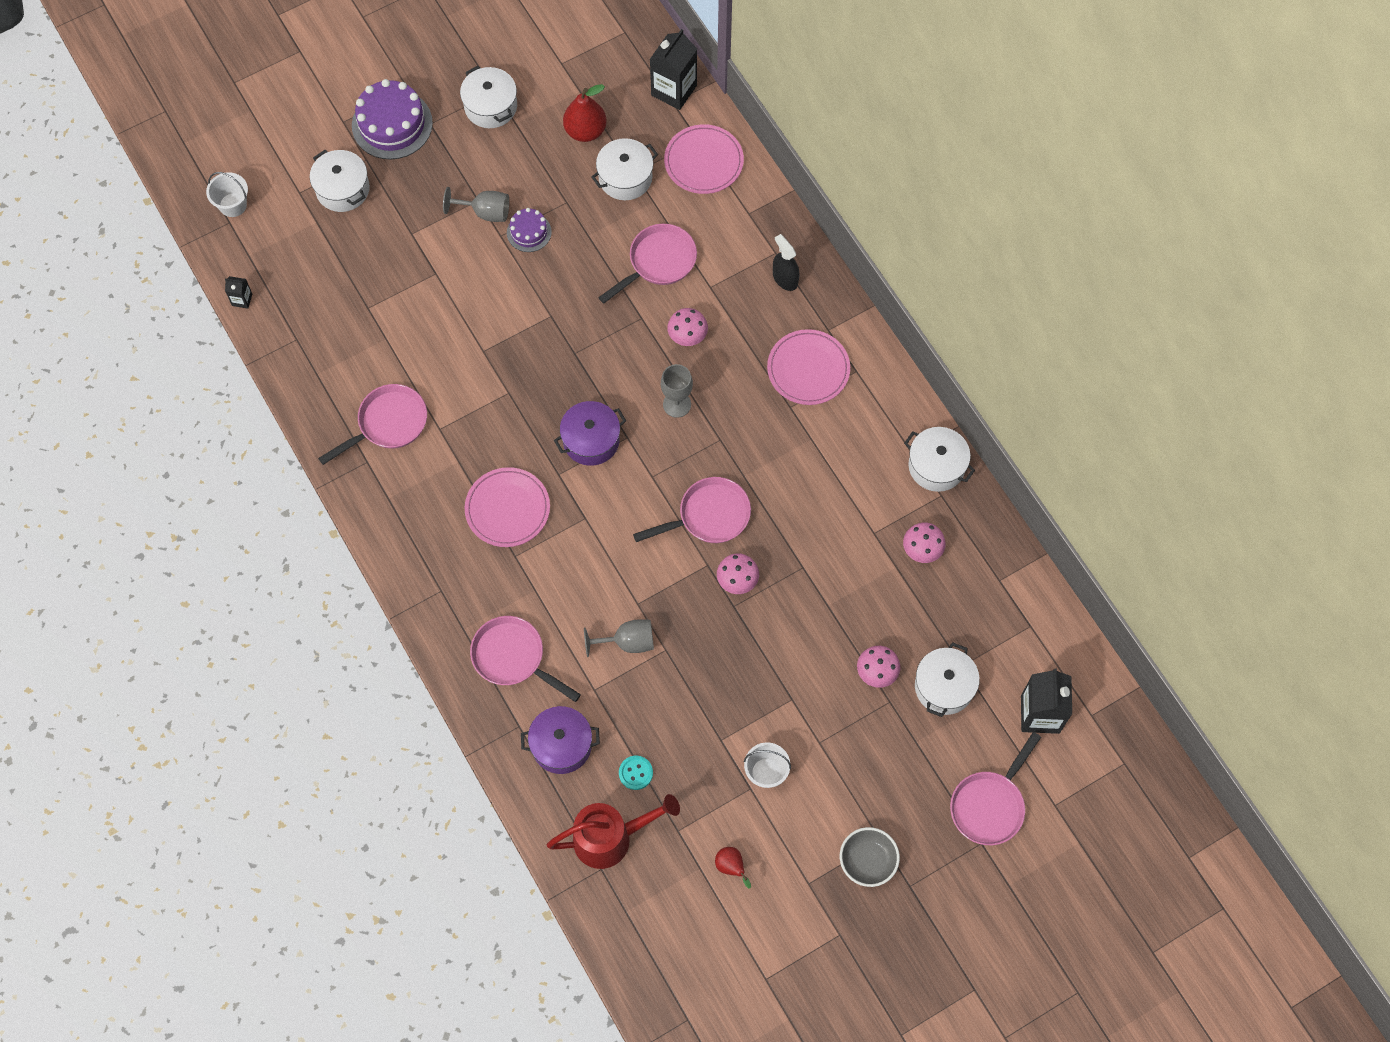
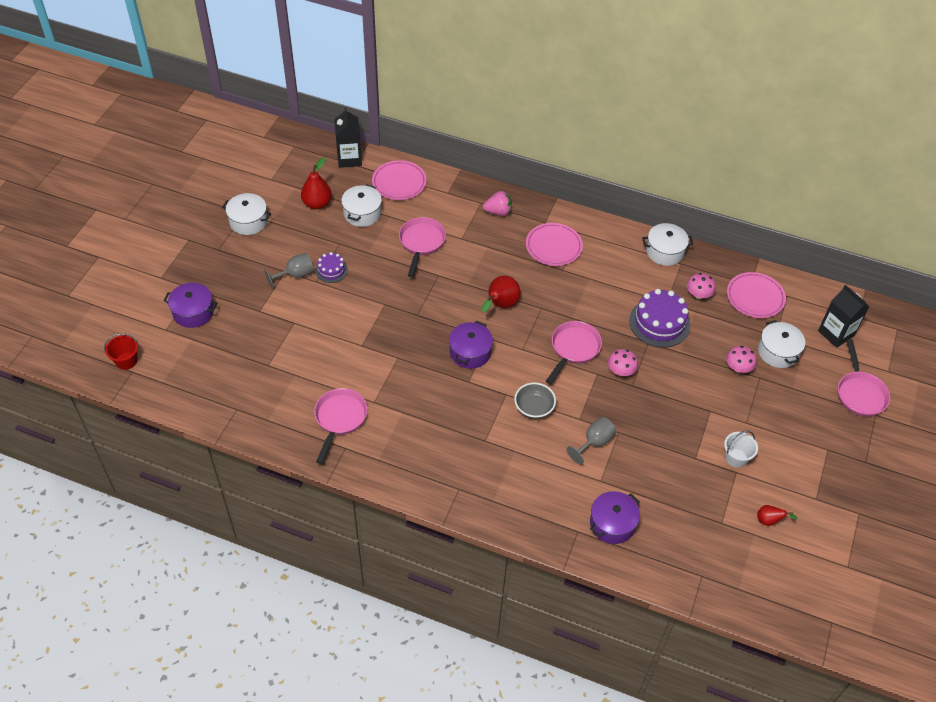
camera: 40 degrees left, 15 degrees down
white bucket [206,172,248,217] -> red bucket [104,333,139,370]
black carton [225,276,252,309] -> none
white pot [310,150,370,212] -> purple pot [164,283,217,328]
purple cake [352,79,433,160] -> purple cake moved to [629,289,691,348]
pink plate [465,467,550,547] -> pink plate moved to [727,272,786,318]
pink pan [470,616,581,702] -> none
red watering can [547,794,680,869] -> none
turquoise button [619,756,653,790] -> none
grey goblet [661,364,693,418] -> red pear [481,276,520,312]
pink mushroom [667,308,708,346] -> none
black spray bottle [773,234,800,291] -> pink strawberry [483,191,512,216]
grey bowl [840,827,900,887] -> grey bowl moved to [514,382,556,419]

